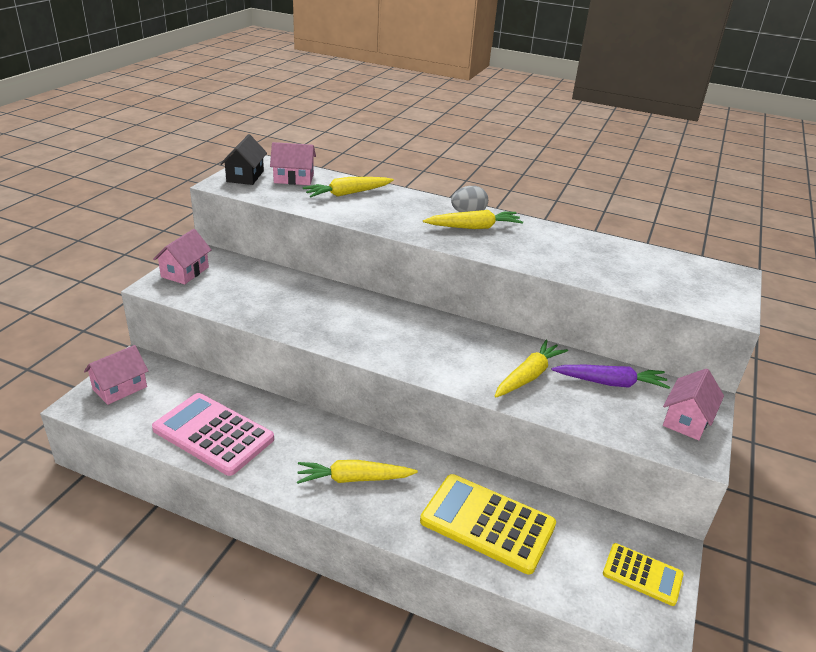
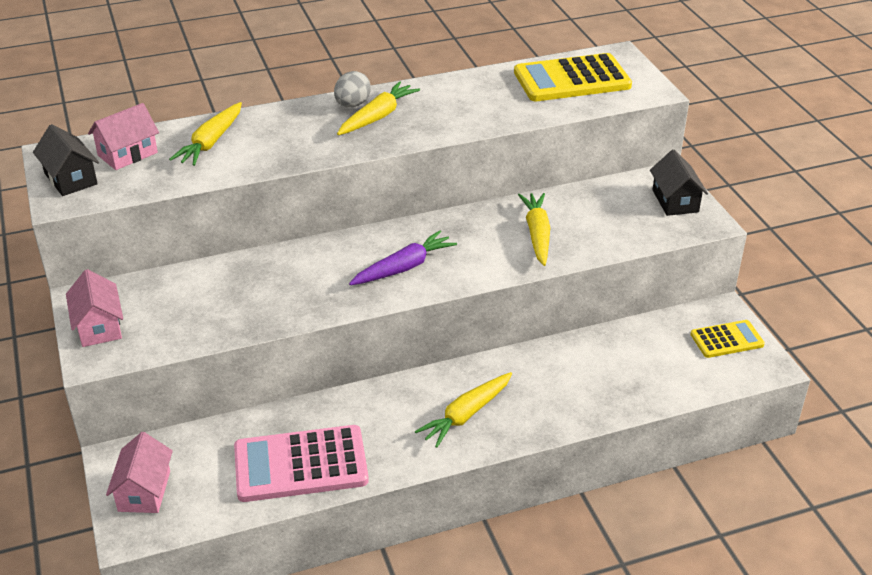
camera: 40 degrees left, 5 degrees up
yellow calculator [420,474,556,574] -> yellow calculator moved to [514,53,632,101]
purple carrot [551,365,670,389] -> purple carrot moved to [349,230,457,285]
pink house [663,368,724,440] -> black house [650,150,708,216]

